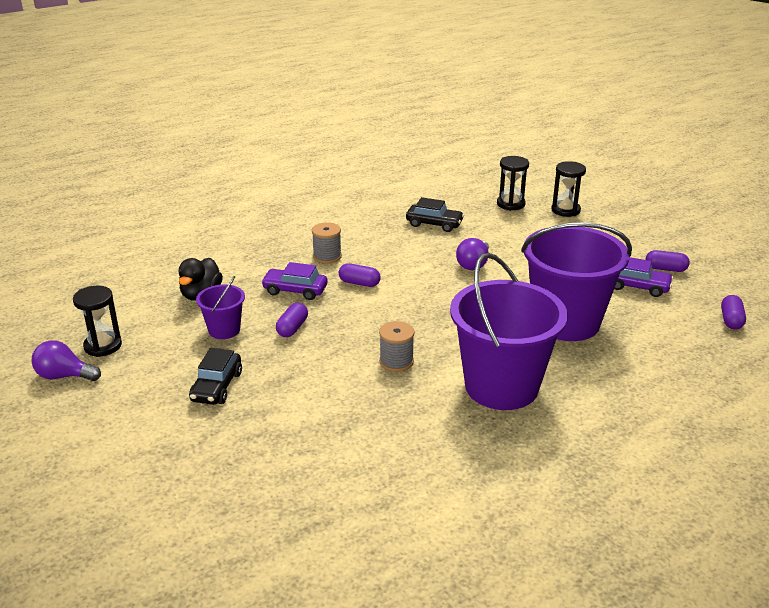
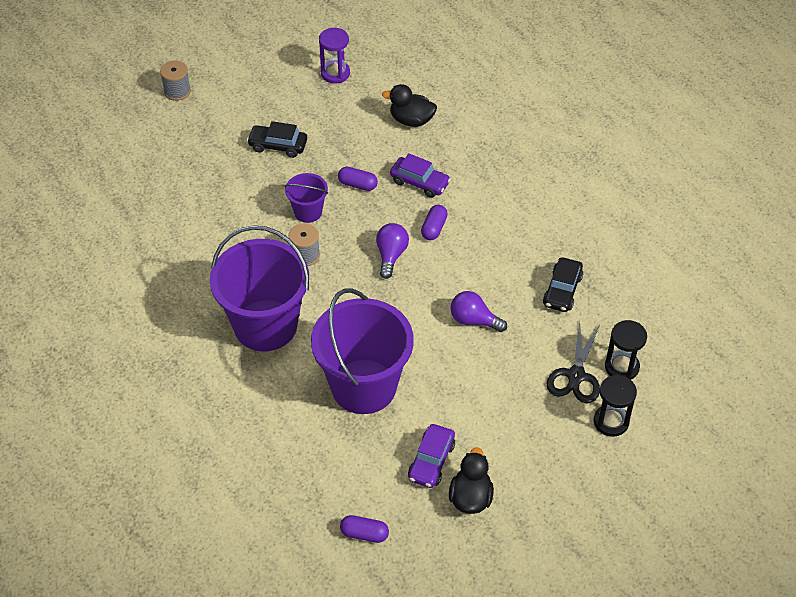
camera: 90 degrees right, 20 degrees up
purple light bulb [31,340,101,381] -> purple light bulb moved to [376,223,409,279]
black hourglass [73,286,122,357] -> purple hourglass [319,28,350,84]
purple bucket [196,276,245,339] -> purple bucket moved to [285,173,328,223]
purple car [261,262,327,300] -> purple car turned 105 degrees clockwise [390,153,451,198]
grey spool [312,222,342,264] -> grey spool moved to [160,61,191,101]
purple capsule [645,250,690,272] -> black duck [449,447,494,514]
none -> black scissors [546,321,600,403]

